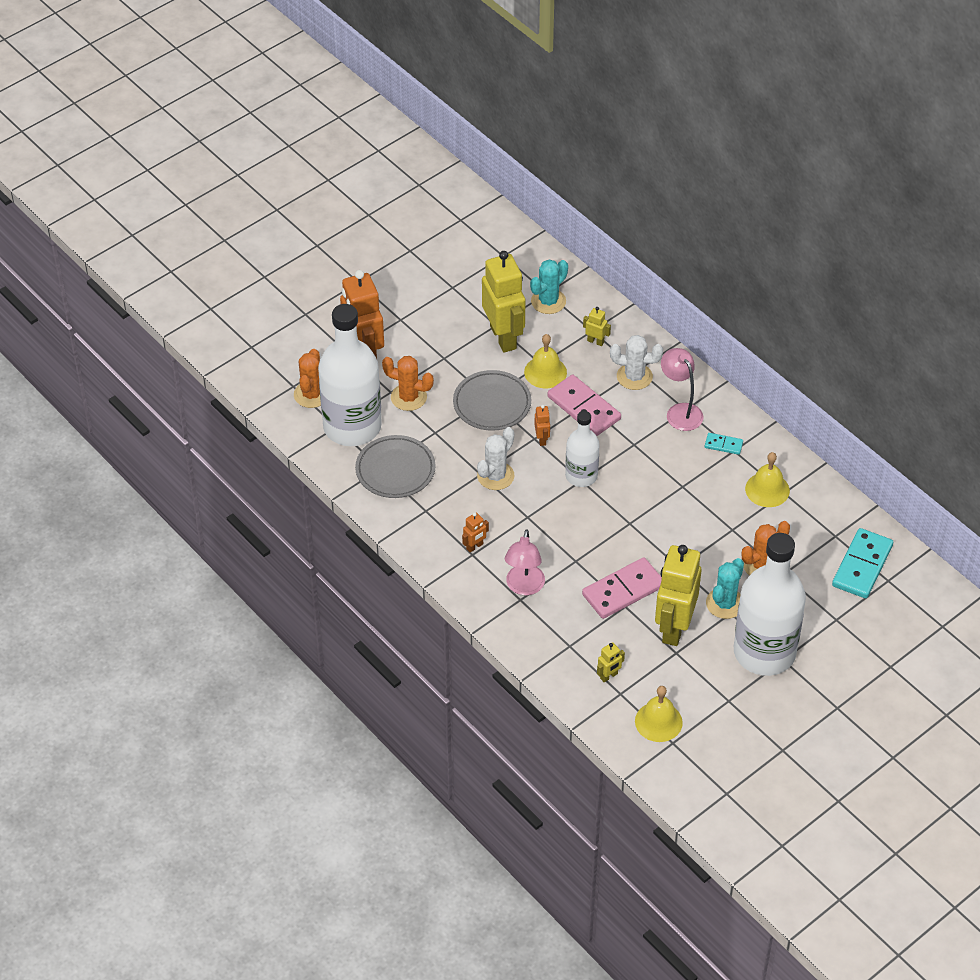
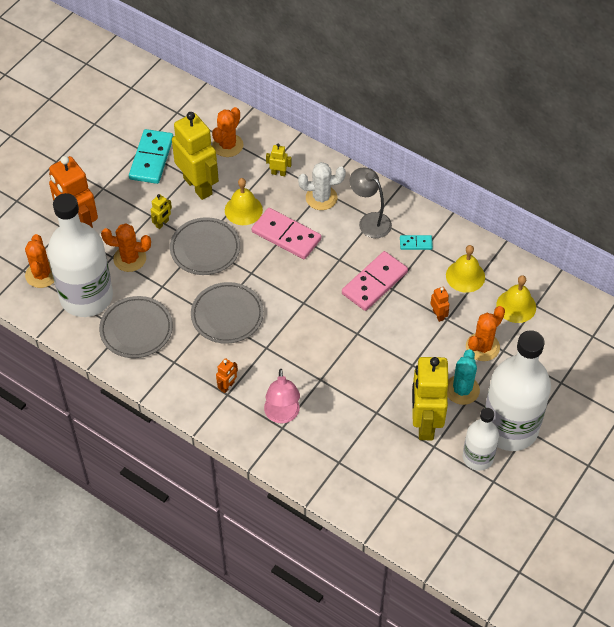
camera: 15 degrees left, 5 degrees up
white cactus [477,427,514,490] -> grey plate [191,282,264,344]
turquoise cactus [530,259,568,314] -> orange cactus [212,107,243,157]
orange robot [534,405,550,446] -> orange robot moved to [431,287,449,322]
white bottle [565,411,600,487] -> white bottle moved to [463,408,499,471]
pink domino [582,557,662,619] -> pink domino moved to [342,251,408,311]
yellow robot [597,642,625,682] -> yellow robot moved to [151,194,172,229]
yellow bell [635,686,683,742] -> yellow bell moved to [496,275,536,323]
pink lamp [661,348,704,431] -> grey lamp [350,168,392,238]
turquoise domino [832,528,893,598] -> turquoise domino moved to [129,129,173,184]

